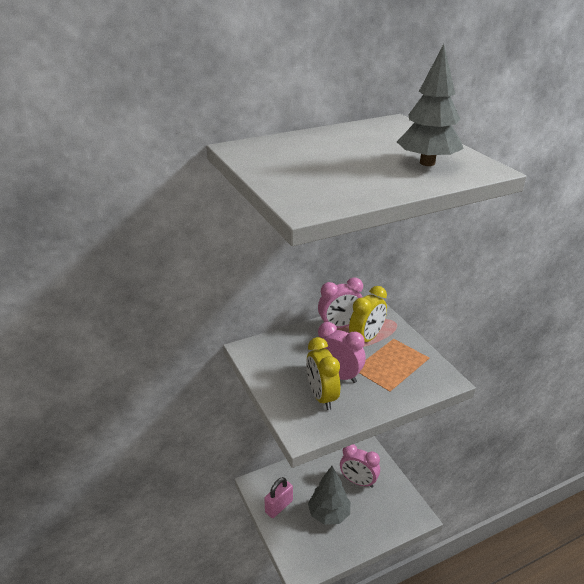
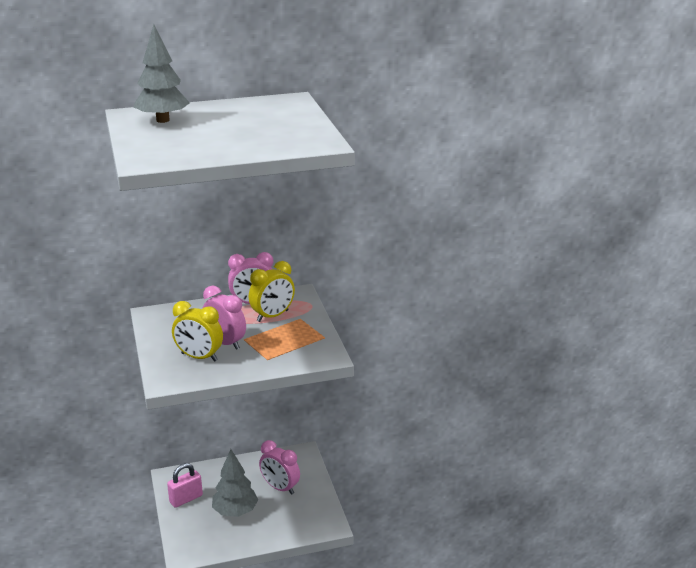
camera: 10 degrees right, 5 degrees down
yellow clock [306,337,340,410] -> yellow clock turned 60 degrees counterclockwise [172,301,223,361]
grey tree [397,44,464,166] -> grey tree moved to [133,24,190,123]

